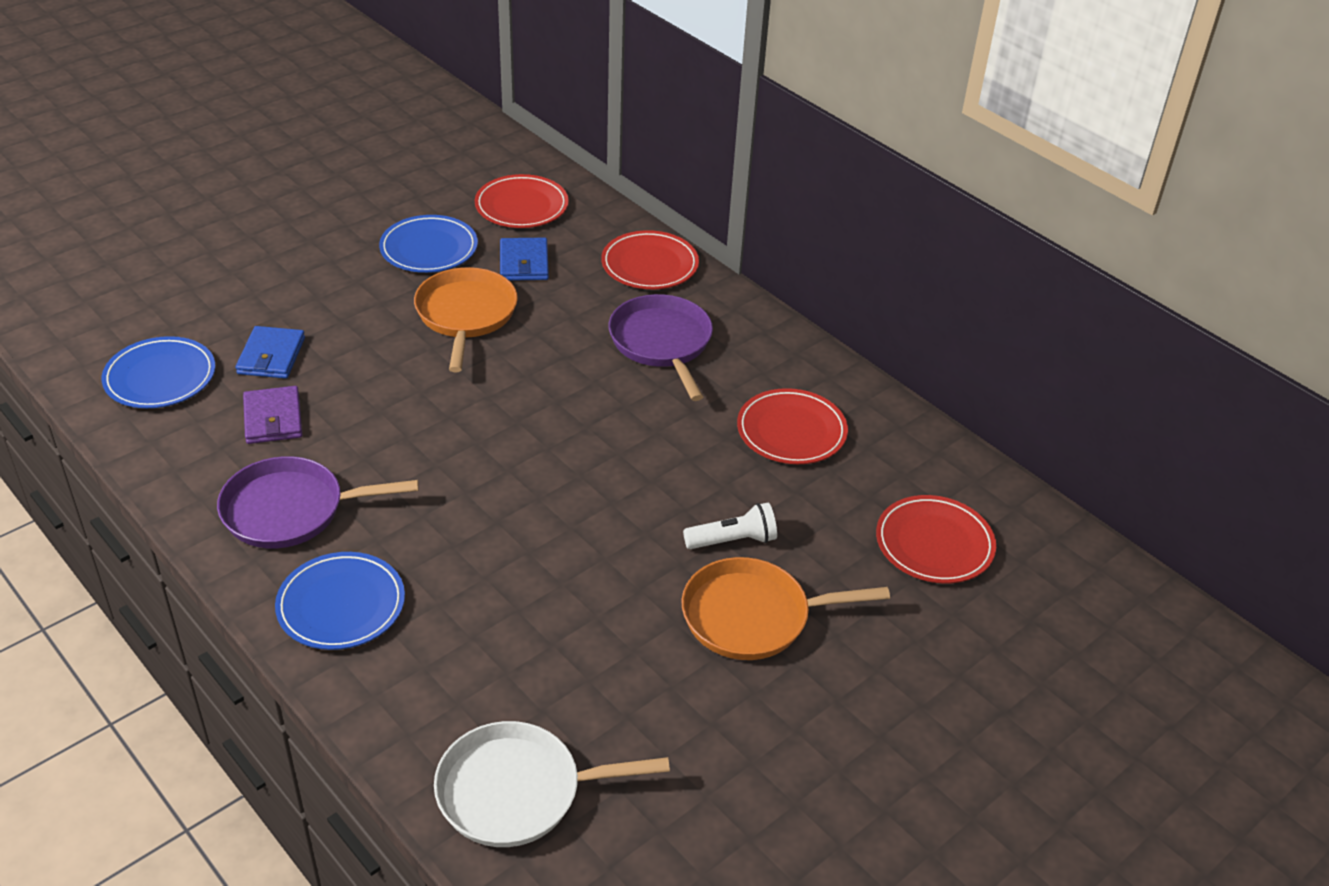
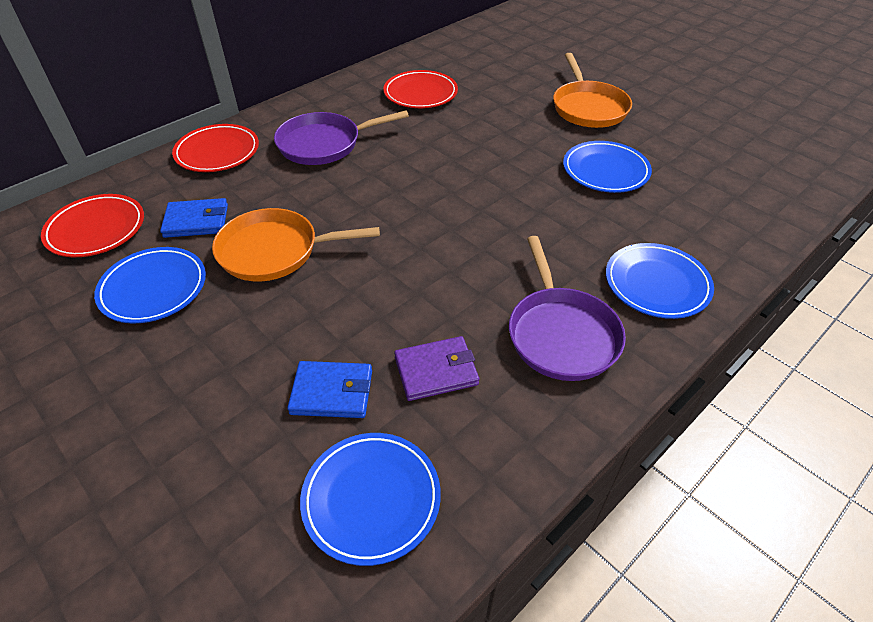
camera: 90 degrees left, 5 degrees up
white pan [434,721,670,847] -> none
white flashlight [683,503,777,549] -> none
red plate [876,495,996,584] -> none
none -> blue plate [563,141,652,193]

